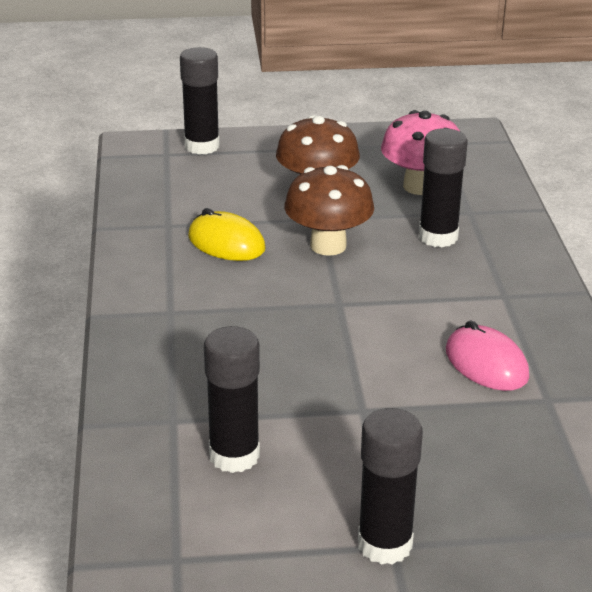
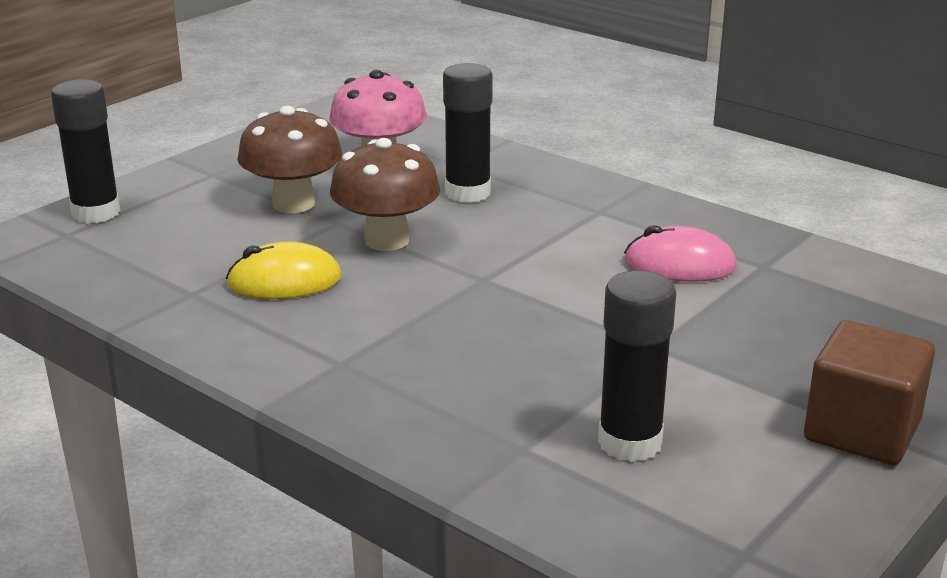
camera: 45 degrees left, 5 degrees down
black glue stick [358,408,423,565] -> brown cube [804,320,935,465]

